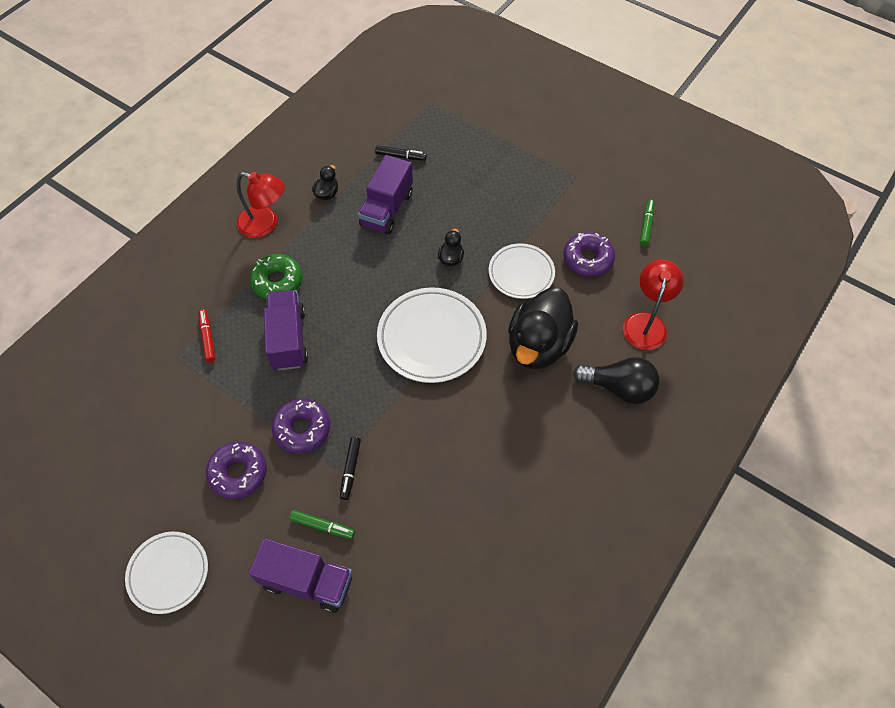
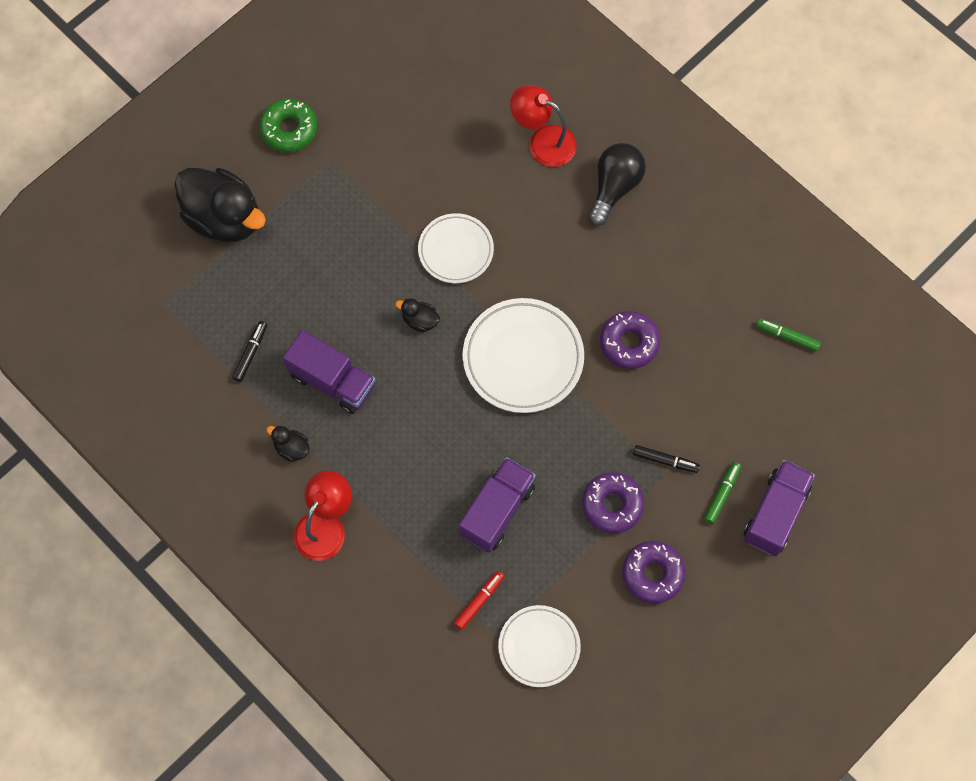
camera: 80 degrees left, 10 degrees up
white plate [125,532,208,614] -> white plate moved to [498,605,581,687]
red marker [199,309,215,362] -> red marker turned 135 degrees clockwise [454,571,504,630]
green donut [249,254,302,299] -> green donut moved to [259,98,317,152]
purple truck [264,290,308,371] -> purple truck turned 120 degrees clockwise [459,457,536,552]
black duck [508,287,578,369] -> black duck moved to [174,168,266,242]
purple donut [563,232,615,277] -> purple donut moved to [600,311,660,369]
green marker [640,200,655,246] -> green marker moved to [756,318,821,351]

